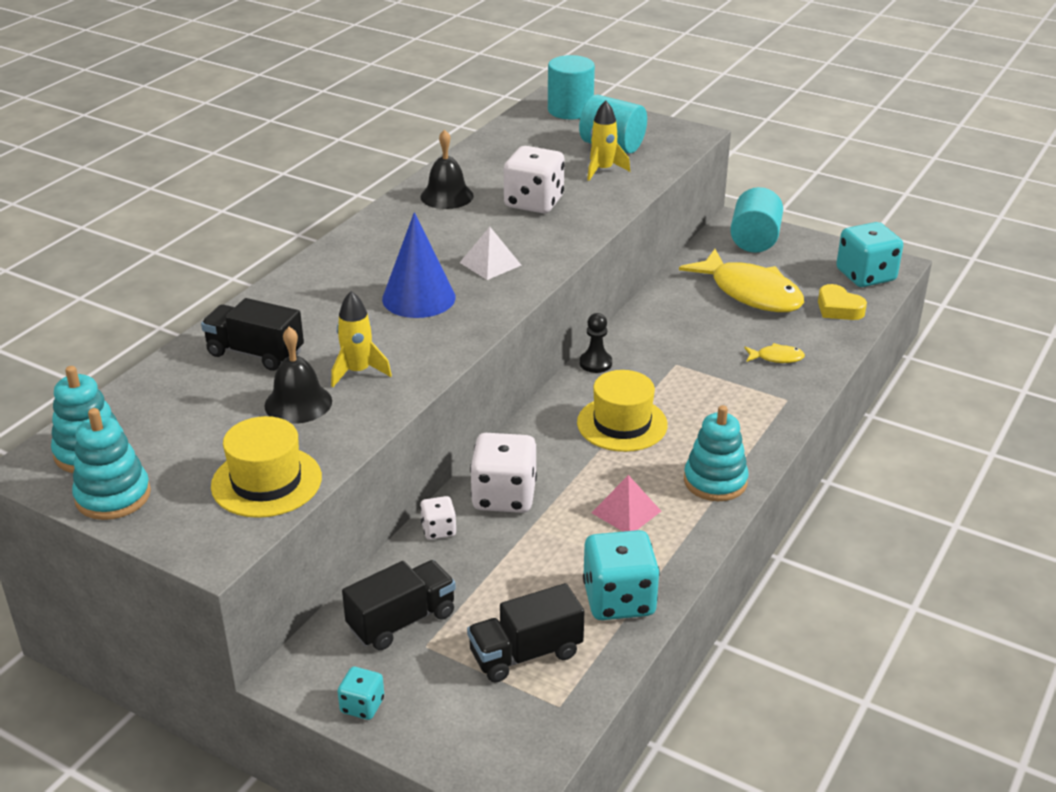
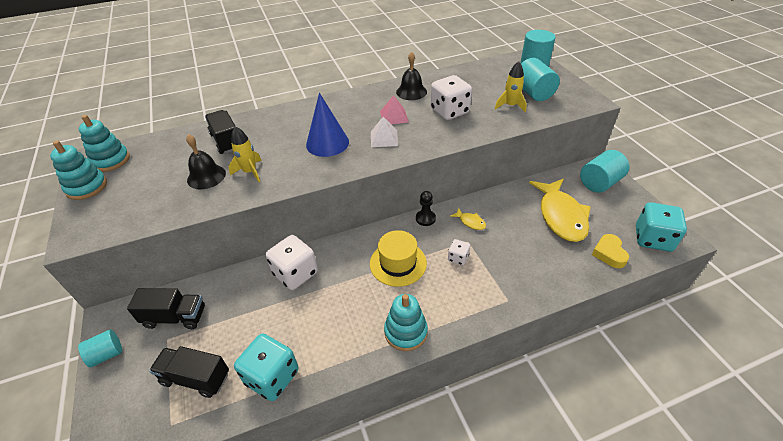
camera: 40 degrees right, 10 degrees up
yellow hat [211,416,322,518] -> none
turquoise dice [337,667,384,720] -> turquoise cylinder [78,330,122,368]
white dice [420,496,456,540] -> white dice moved to [448,239,470,265]
pink pyramid [591,475,661,532] -> pink pyramid moved to [380,95,409,124]
yellow fish [744,343,805,363] -> yellow fish moved to [450,208,486,230]

